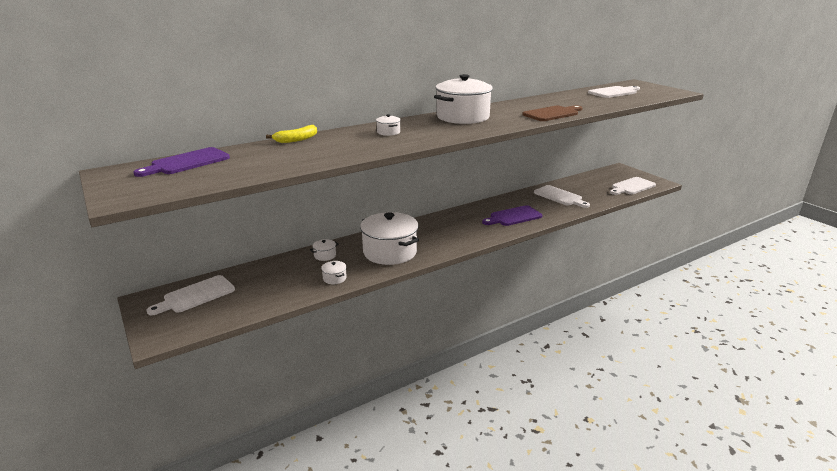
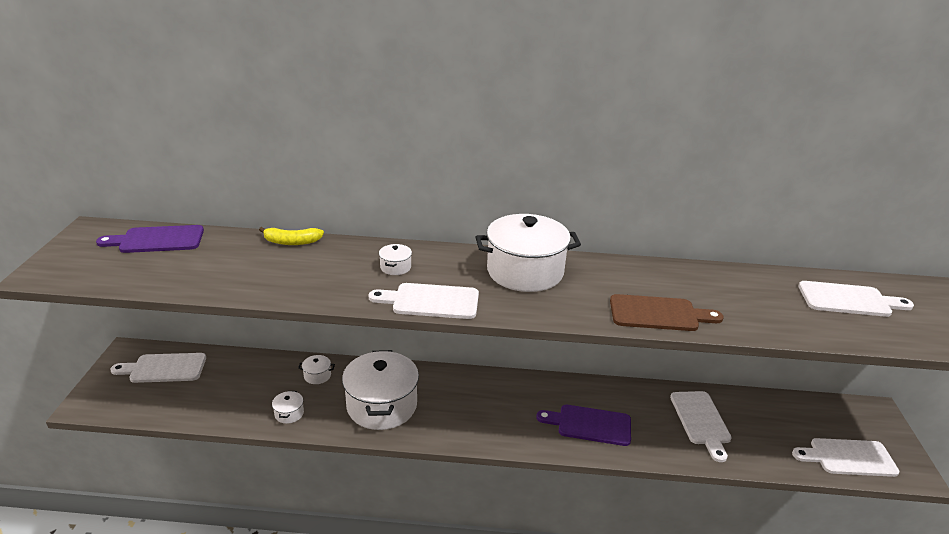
camera: 35 degrees right, 5 degrees up
none -> white cutting board [369,283,479,319]

